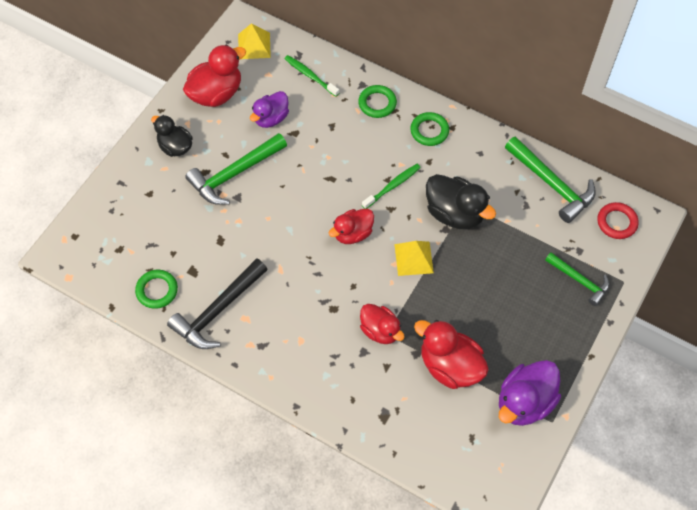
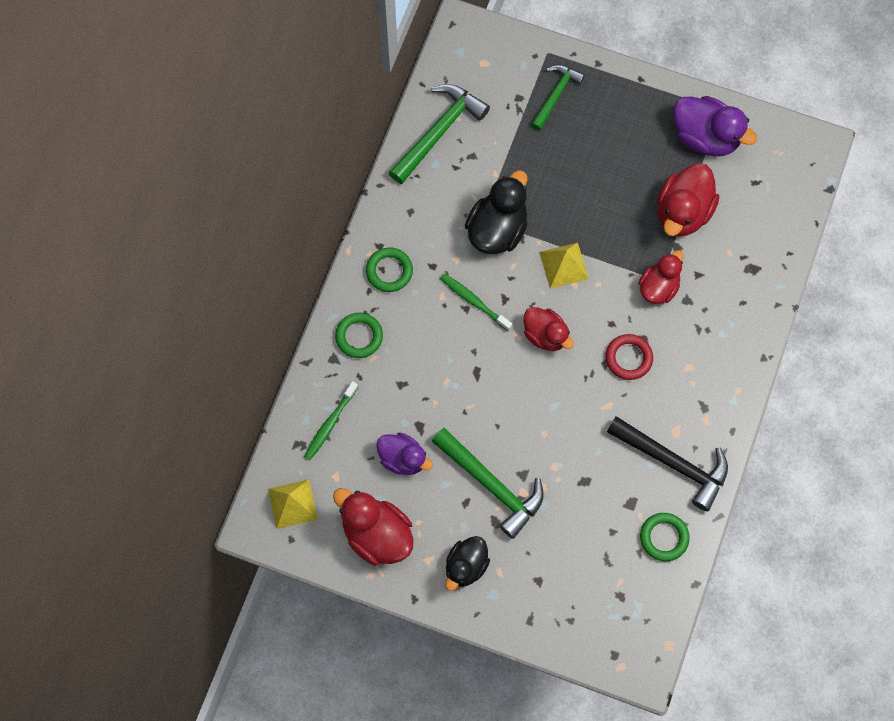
camera: 100 degrees left, 10 degrees up
red ring [597,202,639,239] -> red ring moved to [605,334,653,380]

